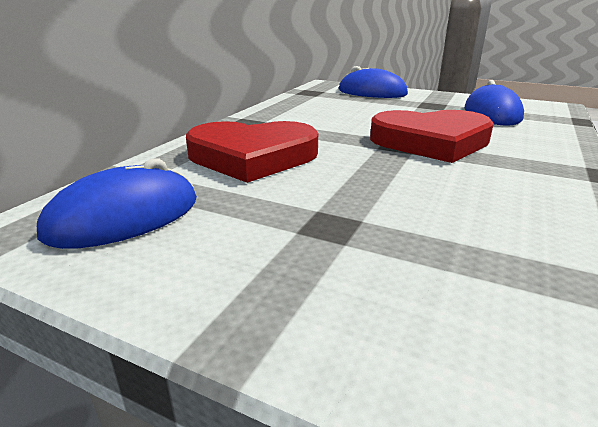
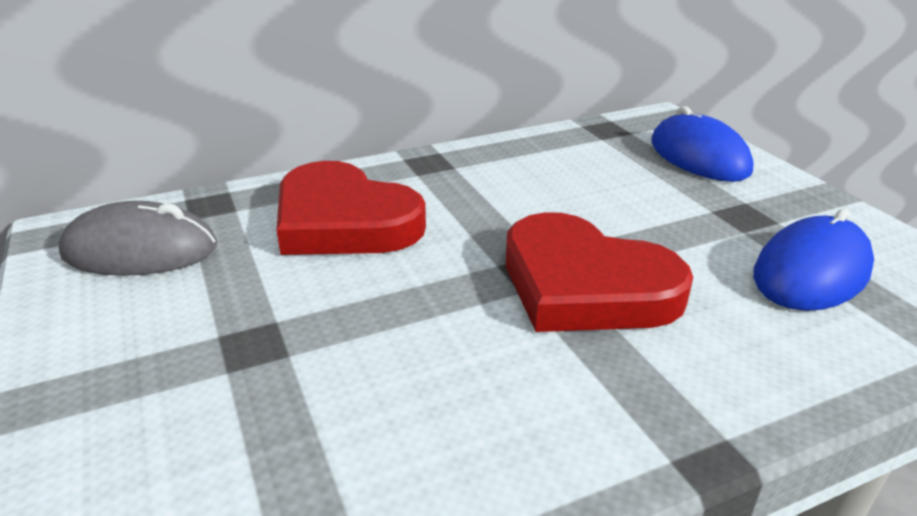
camera: 40 degrees right, 5 degrees up
blue mouse [37,158,197,249] -> grey mouse [58,201,217,276]

